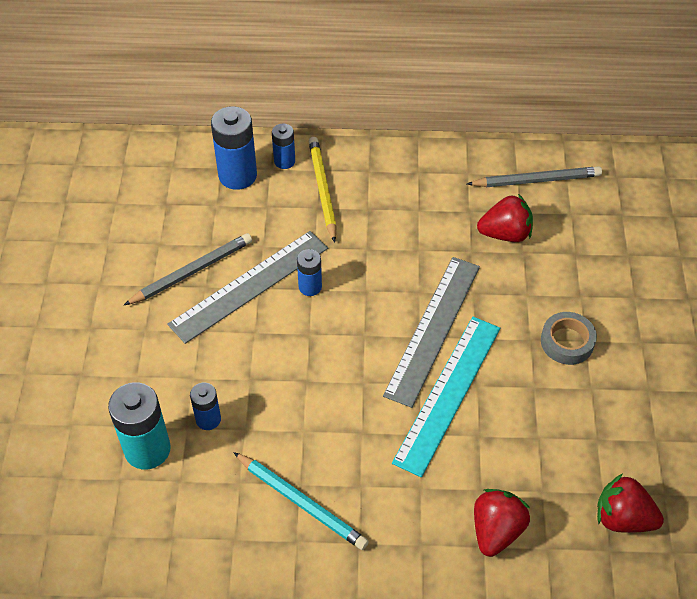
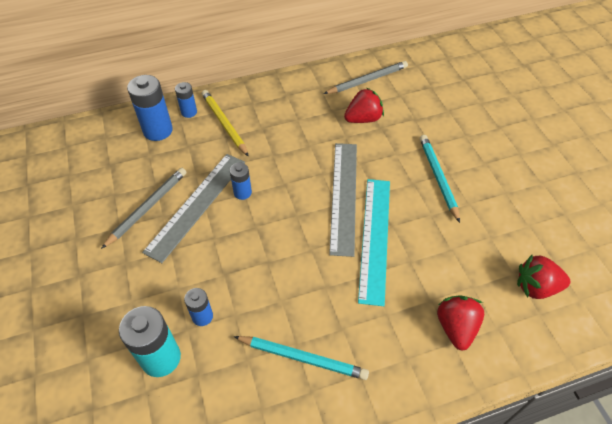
camera: 20 degrees left, 0 degrees up
grey tape [541,312,597,365] -> turquoise pencil [420,135,460,223]

